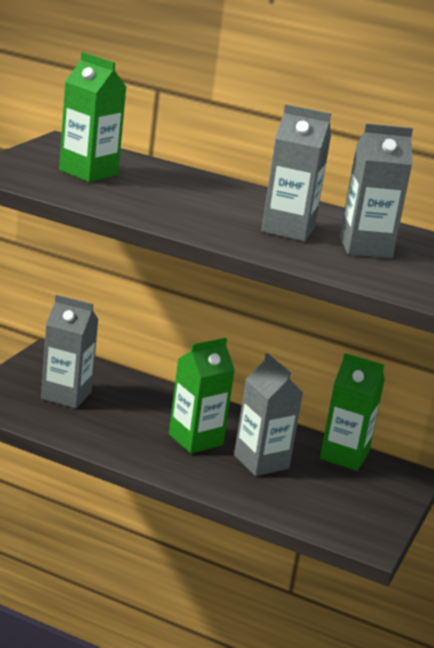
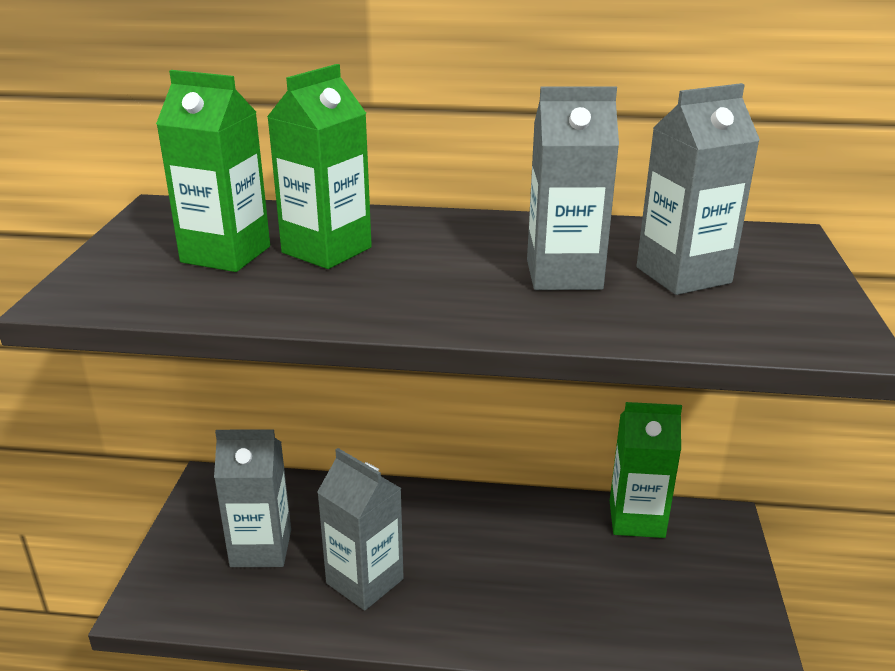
camera: 15 degrees left, 5 degrees up
green carton [169,338,235,454] -> green carton moved to [267,64,372,269]
grey carton [234,353,303,476] -> grey carton moved to [317,448,404,611]

